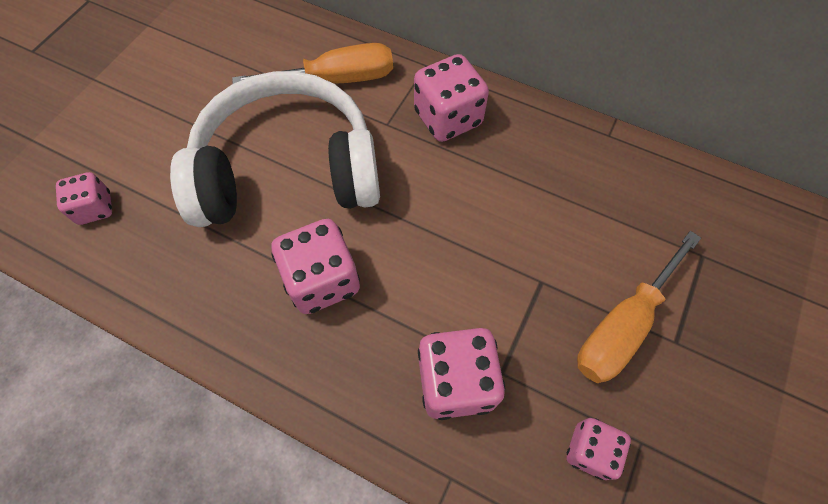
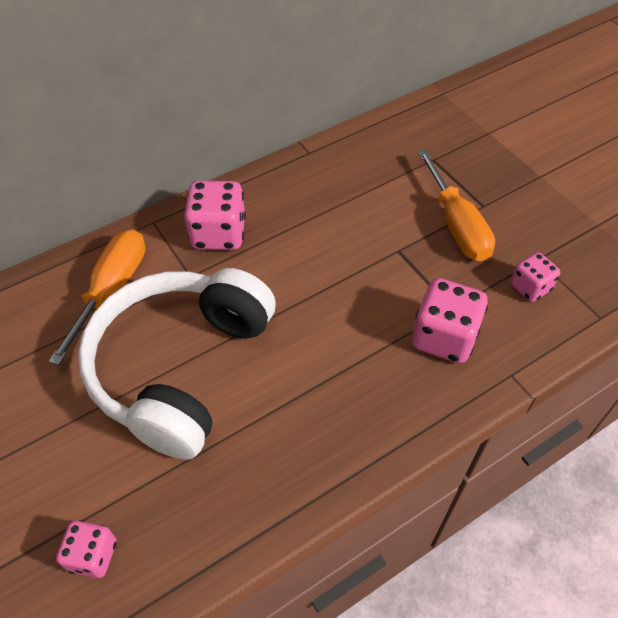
camera: 60 degrees left, 10 degrees down
pink dice [271,219,360,314] -> none

